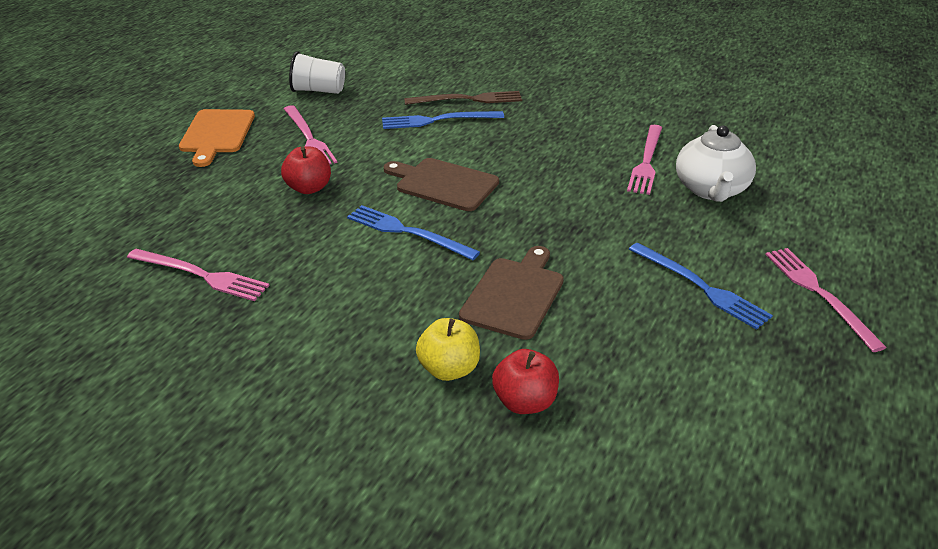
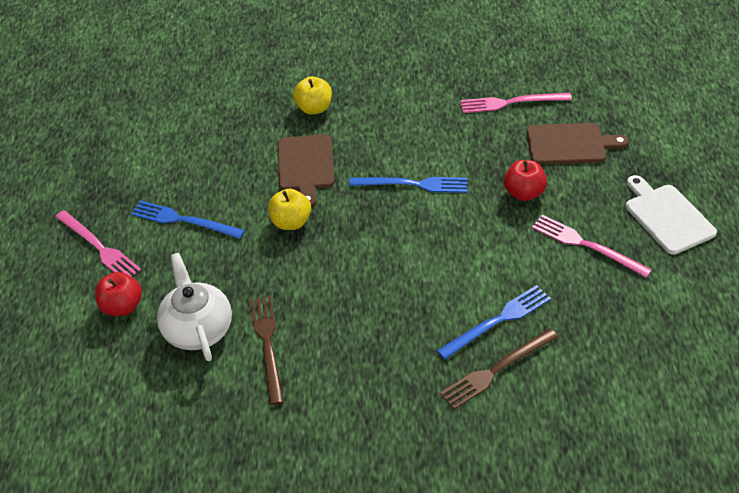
camera: 155 degrees right, 10 degrees up
orange cutting board [179,109,255,167] -> white cutting board [626,175,717,255]
white cup [289,51,345,94] -> none
brown cutting board [384,158,499,211] -> brown cutting board moved to [527,123,629,164]
red apple [492,349,559,414] -> red apple moved to [95,272,142,316]
pink fork [627,125,662,195] -> brown fork [250,295,284,405]
none -> yellow apple [268,188,311,230]

